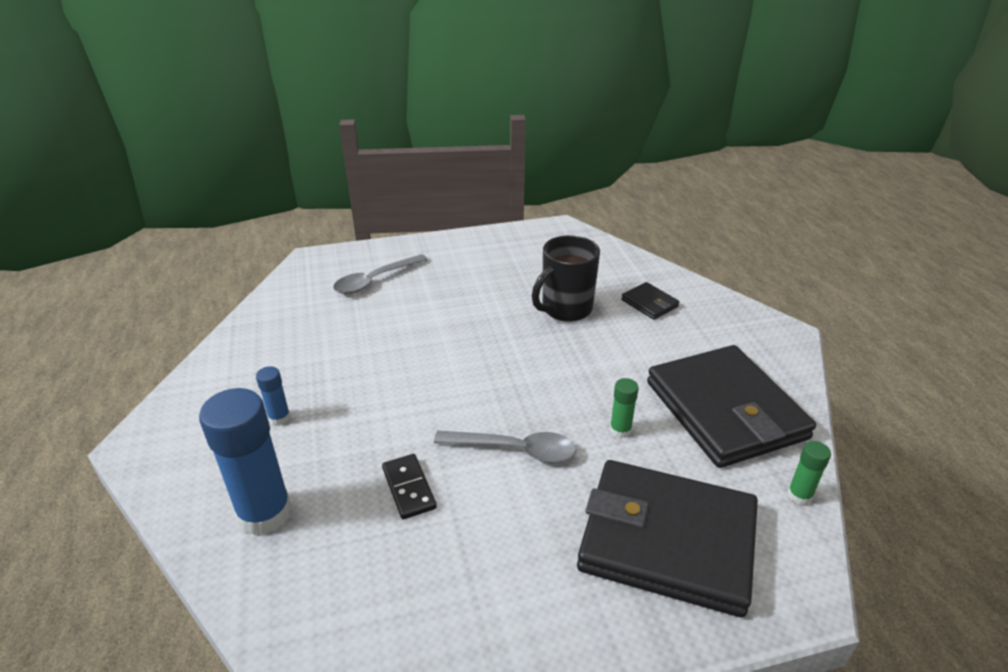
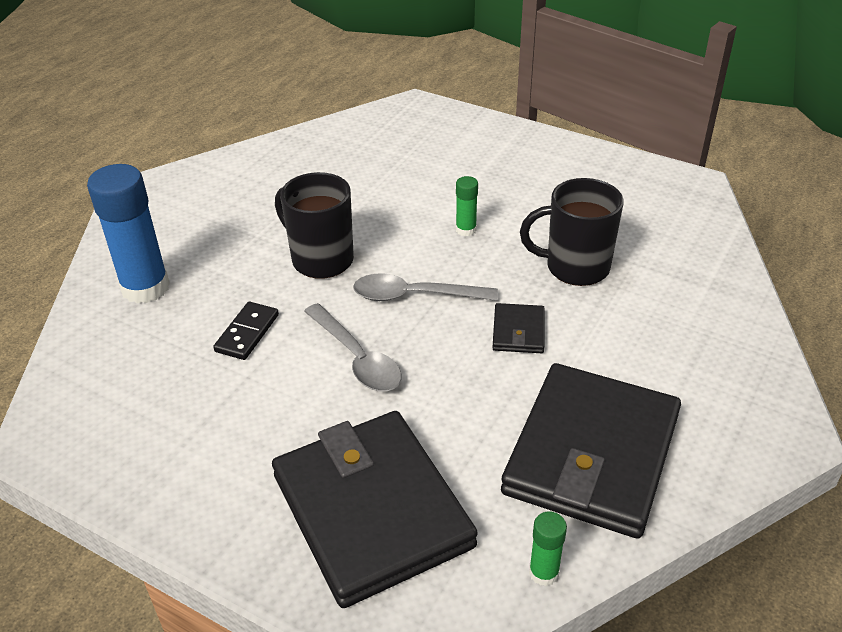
camera: 45 degrees right, 5 degrees up
blue glue stick [256,366,290,425] -> none
grey spoon [333,254,428,294] -> grey spoon moved to [353,273,498,301]
green glue stick [610,378,639,438] -> green glue stick moved to [456,176,478,236]
black wallet [621,282,679,320] -> black wallet moved to [492,303,545,353]
none -> black mug [275,172,354,279]

